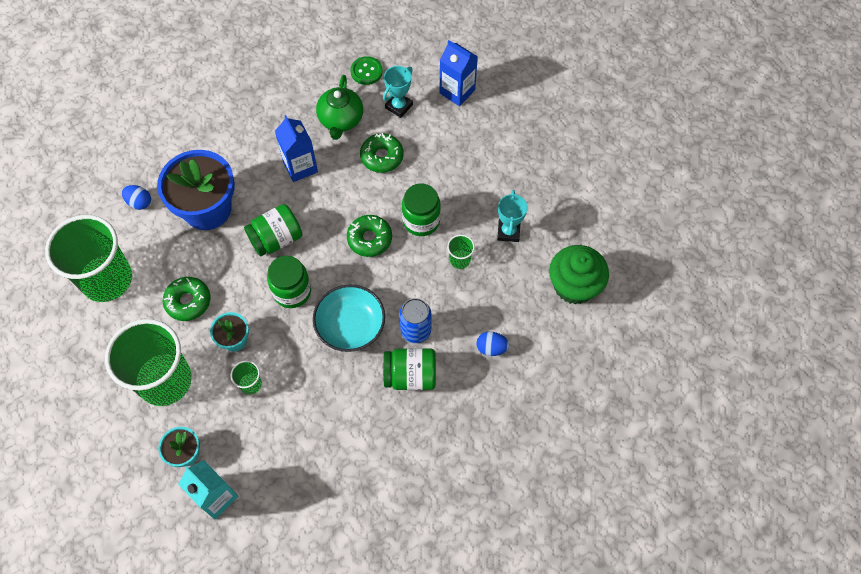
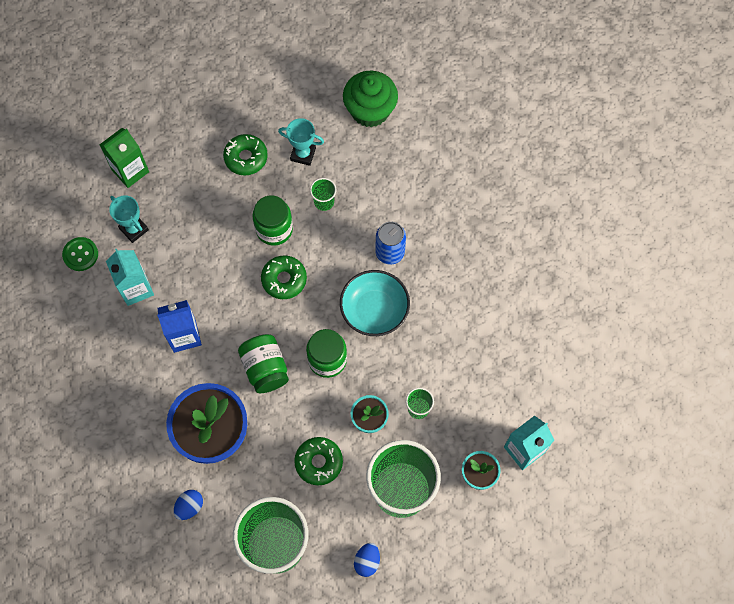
camera: 80 degrees left, 5 degrees up
green teapot [316,75,363,140] -> turquoise carton [106,248,154,306]
green donut [360,133,404,173] -> green donut moved to [223,134,268,176]
green jar [383,348,436,390] -> none
blue carton [439,40,478,106] -> green carton [99,128,149,188]
blue egg [477,331,509,356] -> blue egg moved to [354,543,380,577]

